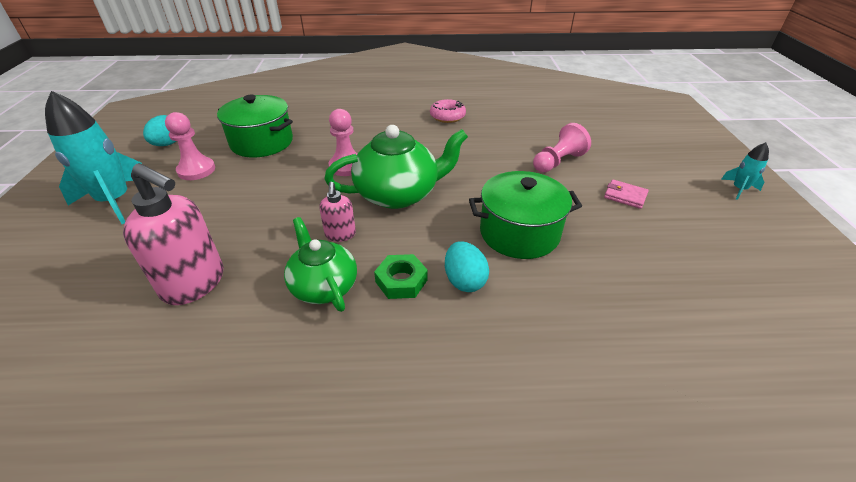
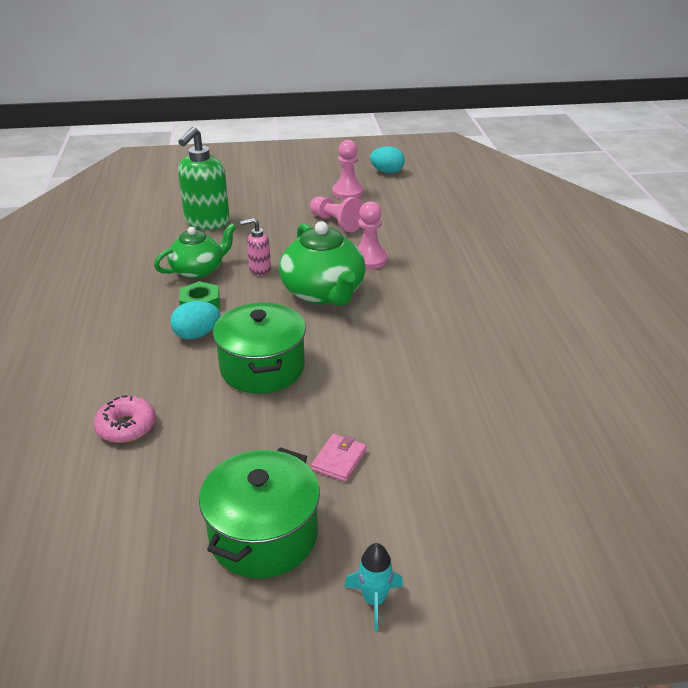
camera: 85 degrees right, 5 degrees down
turquoise rocket [45,91,142,224] -> none
pink soap dispenser [123,163,223,305] -> green soap dispenser [178,127,230,230]
green pot [217,95,293,158] -> green pot moved to [199,447,320,579]
pink donut [430,99,466,123] -> pink donut moved to [94,395,156,443]
pink pawn [533,123,591,173] -> pink pawn moved to [310,196,364,232]

